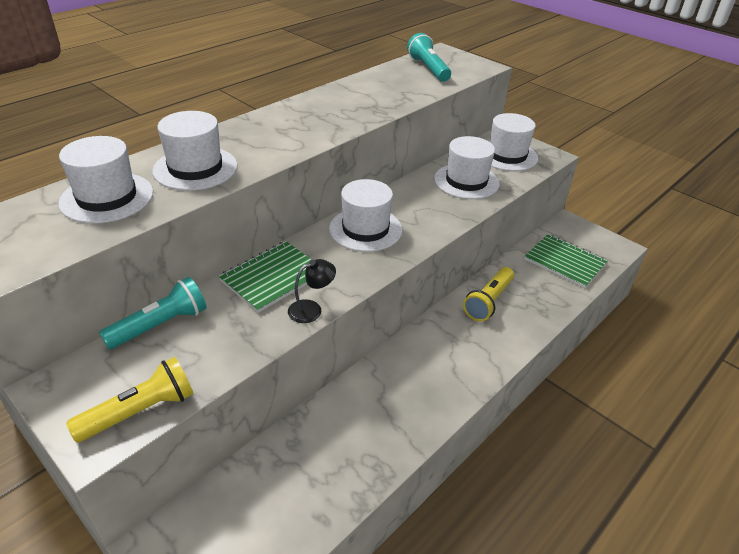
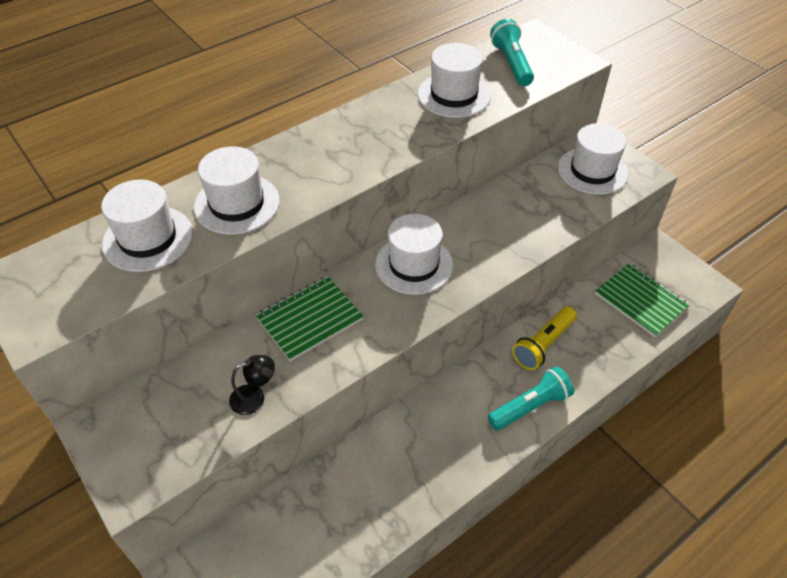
camera: 10 degrees right, 10 degrees up
yellow flashlight [66,357,194,443] -> none
turquoise flashlight [99,277,207,349] -> turquoise flashlight moved to [488,366,574,430]
black lamp [288,259,336,323] -> black lamp moved to [229,355,275,415]
white hat [434,136,500,199] -> white hat moved to [418,43,491,118]

